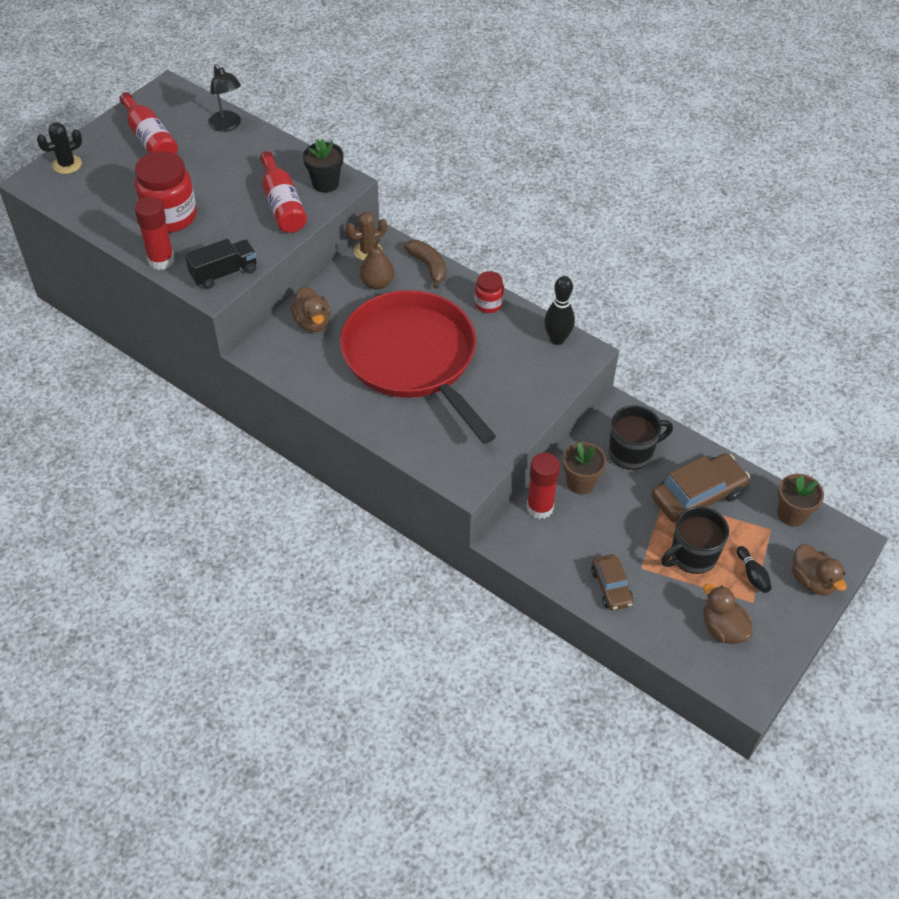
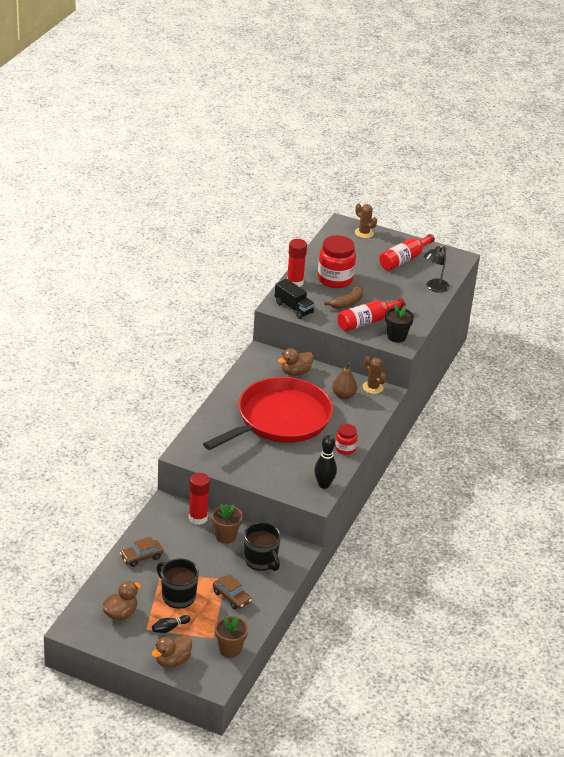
camera: 75 degrees right, 15 degrees down
black cactus [37,122,82,174] -> brown cactus [355,204,377,238]
brown banana [404,240,446,289] -> brown banana moved to [324,286,363,309]
brown car [652,453,750,522] -> brown car [213,574,252,609], size x0.59

